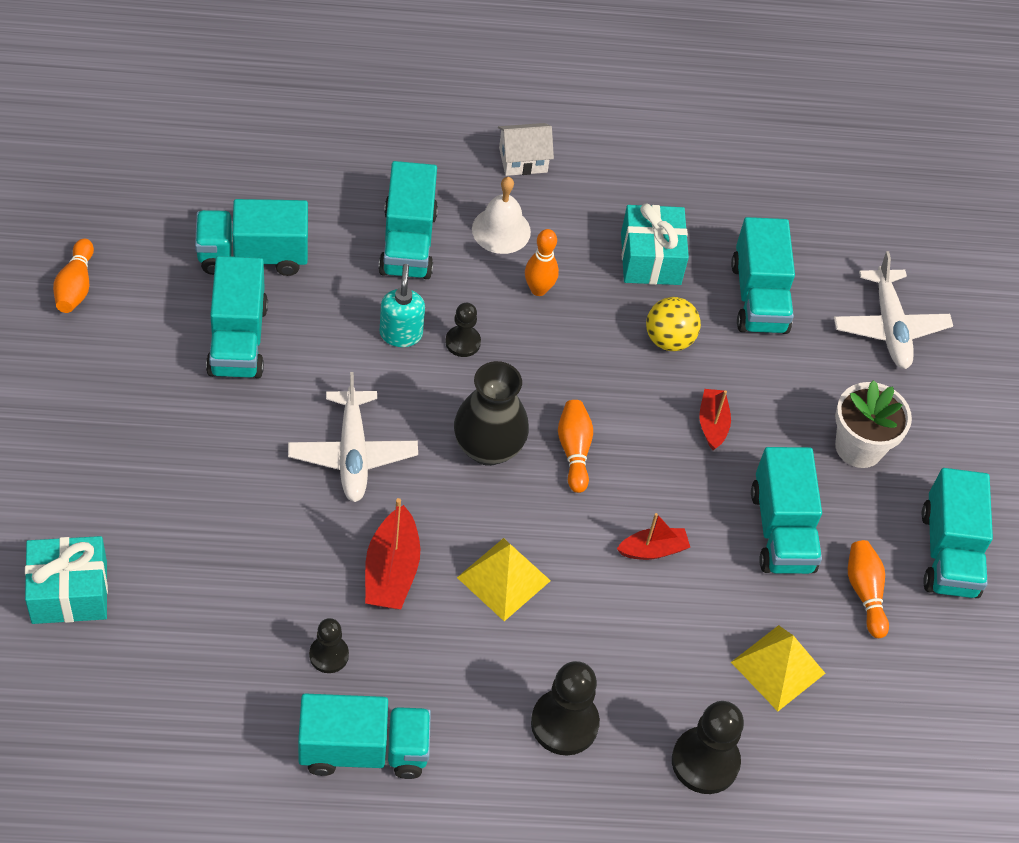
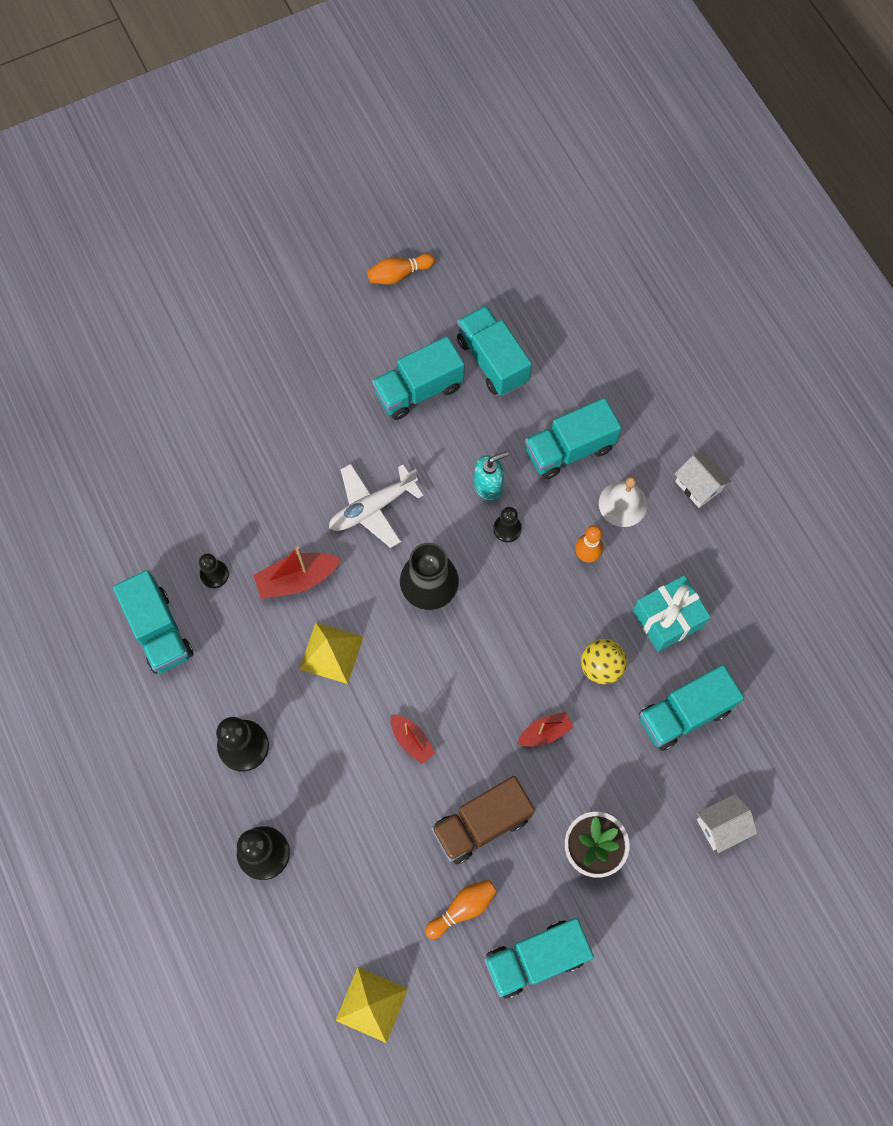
camera: 70 degrees right, 15 degrees up
turquoise gift [25,536,108,624] -> none
orange bowling pin [558,400,593,493] -> none
yellow pyramid [731,625,826,711] -> yellow pyramid moved to [336,967,408,1043]
turquoise truck [751,447,822,574] -> brown truck [431,776,535,864]
white plane [834,251,953,369] -> white house [697,794,757,853]

